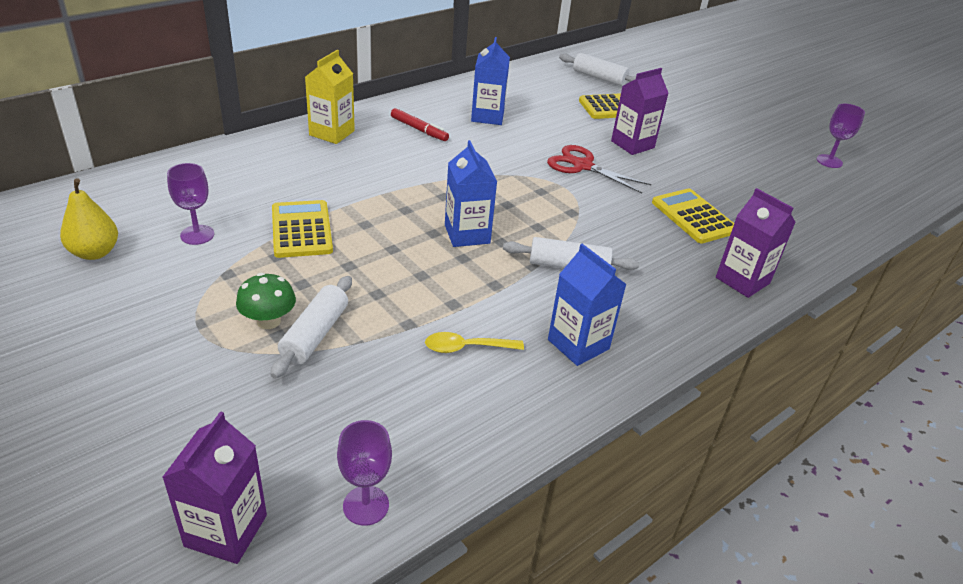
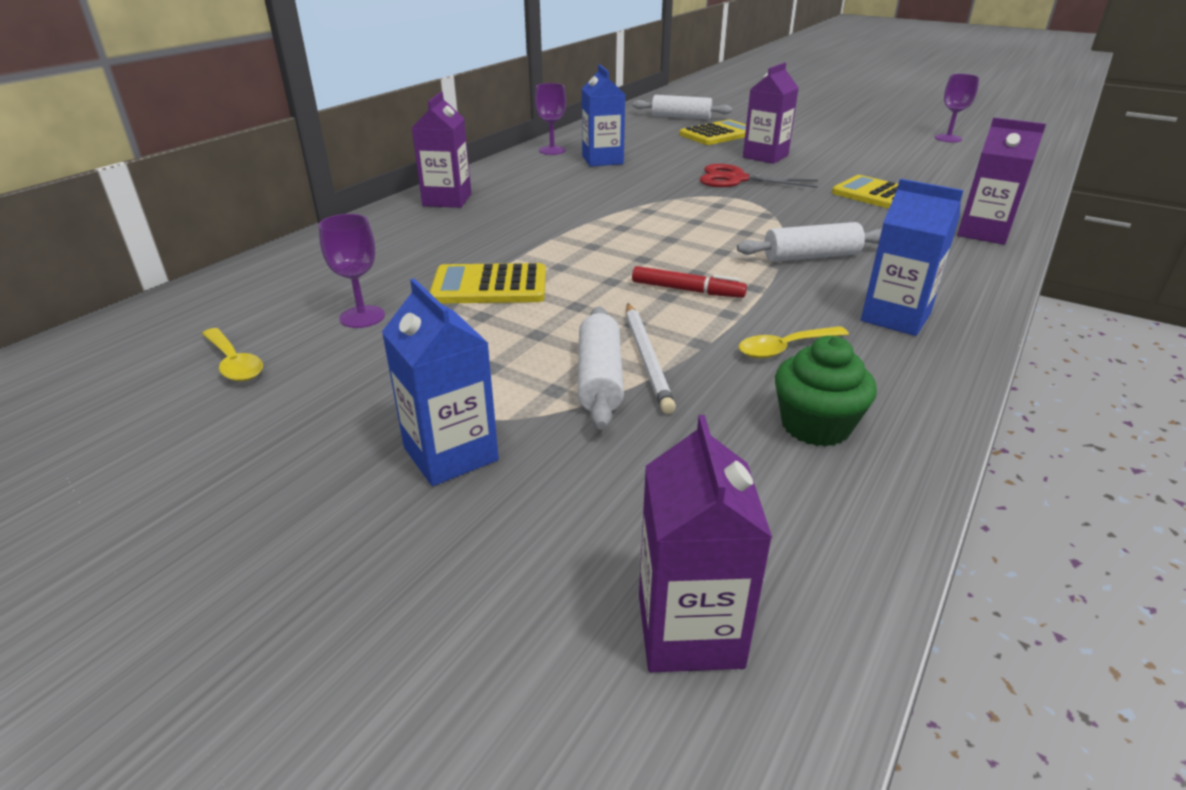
camera: 15 degrees left, 5 degrees down
yellow pear [60,178,118,260] -> yellow spoon [202,328,263,381]
green mushroom [236,273,296,329] -> none
yellow calculator [272,200,333,258] -> yellow calculator turned 60 degrees counterclockwise [429,263,546,303]
yellow carton [305,50,355,144] -> purple carton [412,92,471,208]
purple goblet [337,420,392,526] -> purple goblet moved to [535,83,566,155]
red marker [391,108,449,141] -> red marker moved to [632,266,747,298]
blue carton [445,140,497,247] -> blue carton moved to [382,278,499,486]
none -> white pencil [626,303,676,414]
none -> green cupcake [775,336,877,447]

